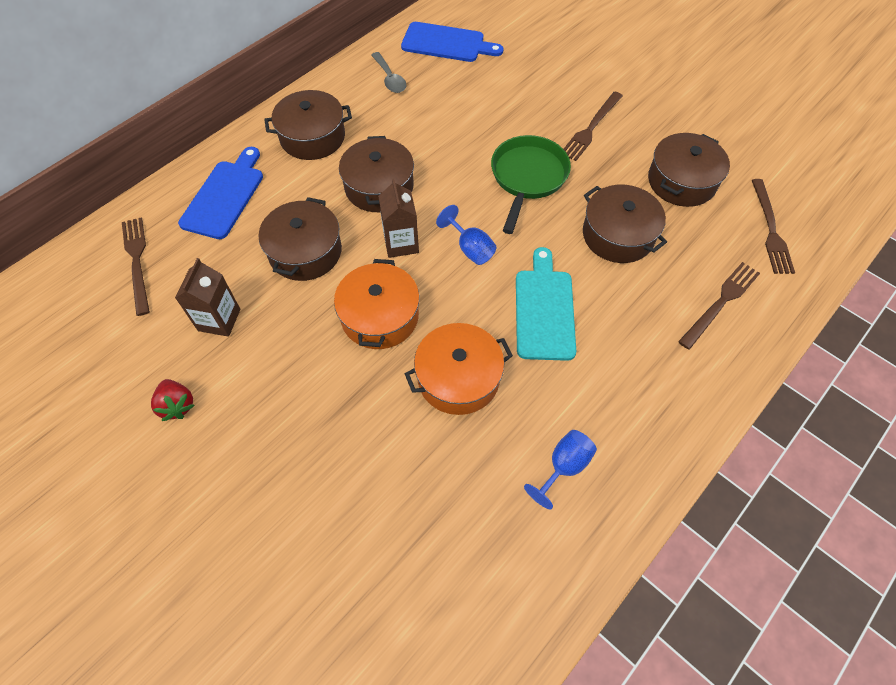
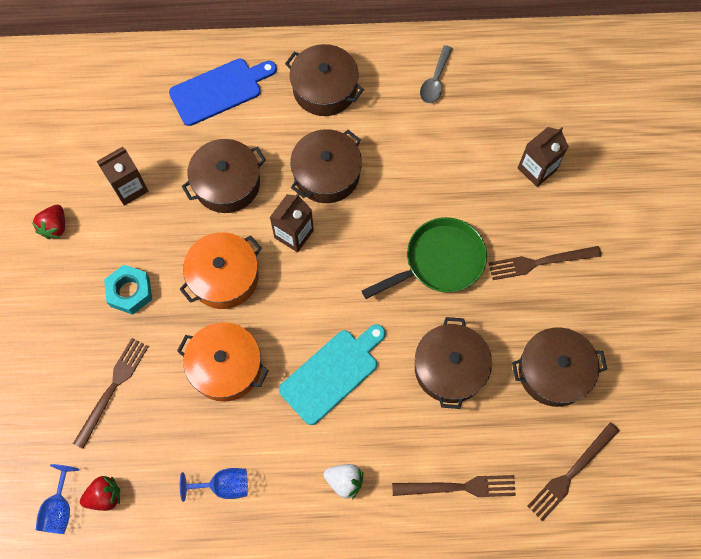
camera: 45 degrees right, 10 degrees up
brown fork [122,217,150,316] -> brown fork moved to [73,338,149,449]
blue cutting board [401,22,503,62] -> none
blue goblet [436,205,496,265] -> blue goblet moved to [36,464,79,534]
none -> red strawberry [80,476,120,511]
none -> turquoise nut [104,265,152,315]
none -> white strawberry [324,464,363,499]
none -> brown carton [518,127,569,187]

